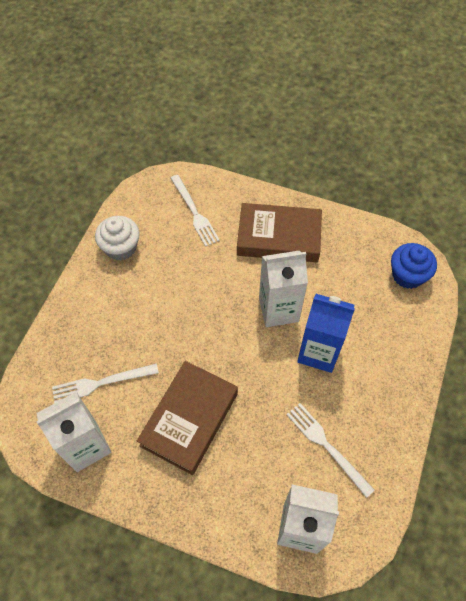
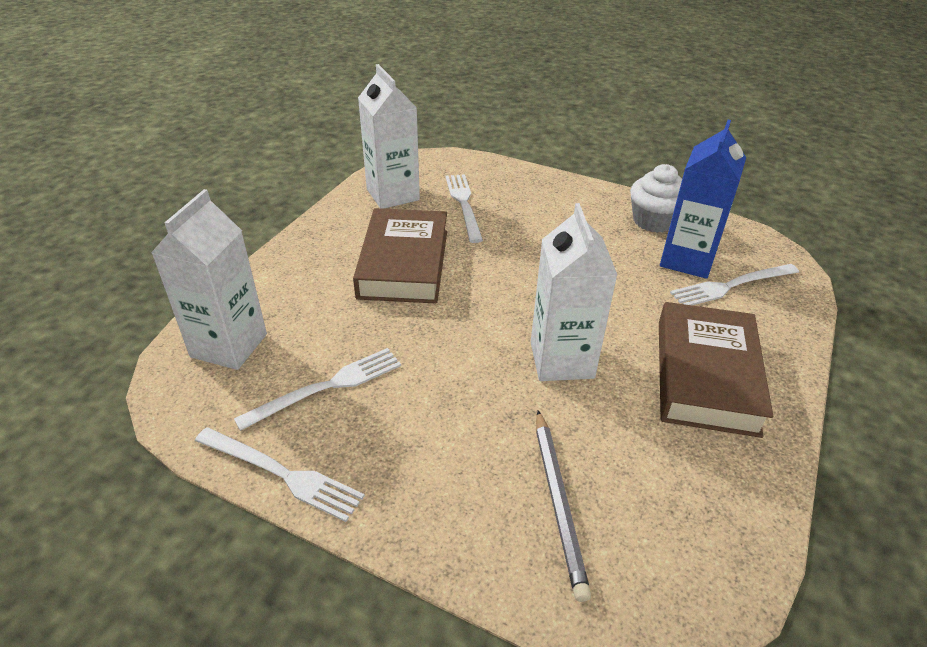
camera: 95 degrees right, 20 degrees down
brown book [137,361,238,475] -> brown book turned 60 degrees clockwise [353,208,447,303]
blue carton [297,294,355,373] -> blue carton moved to [660,120,746,279]
blue cupcake [391,243,437,289] -> none
none -> white fork [195,427,365,522]
none -> grey pencil [536,410,591,602]

